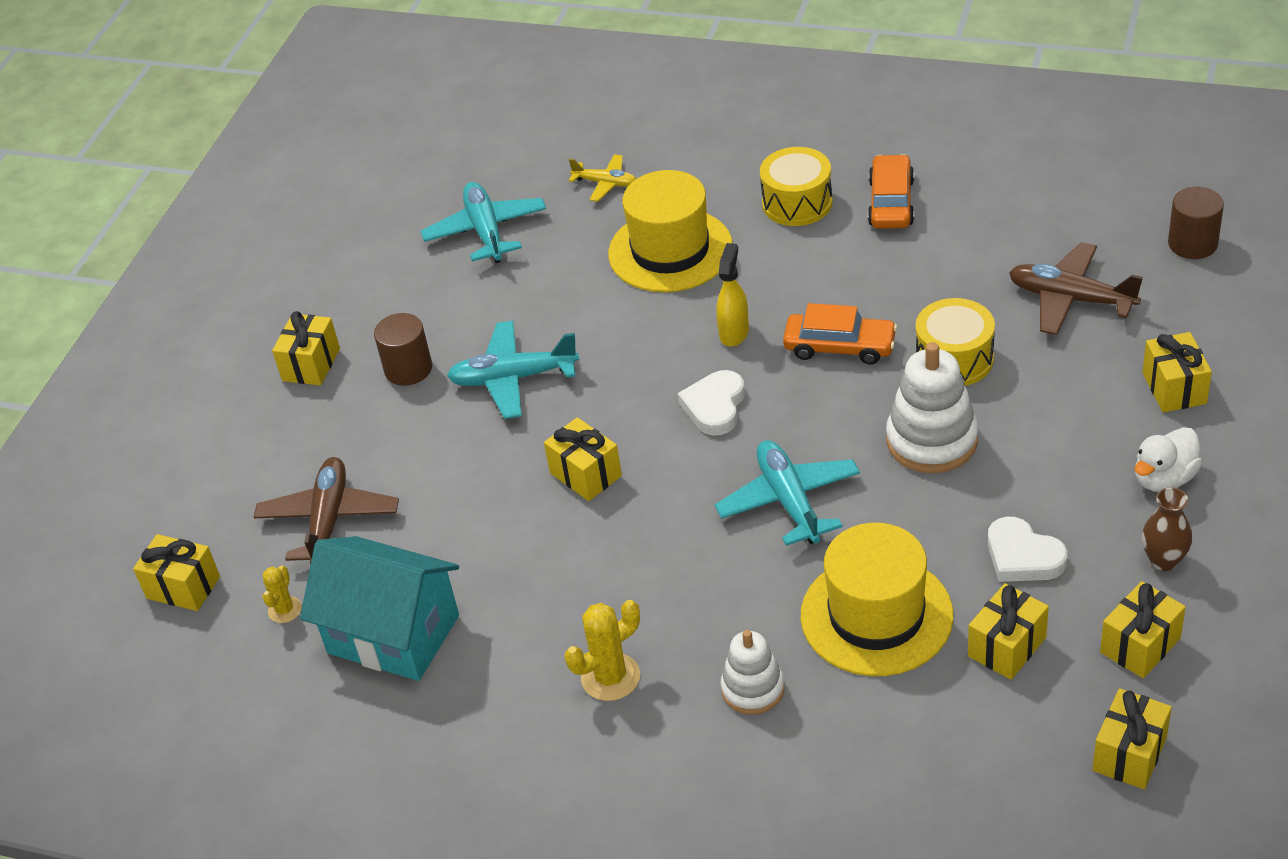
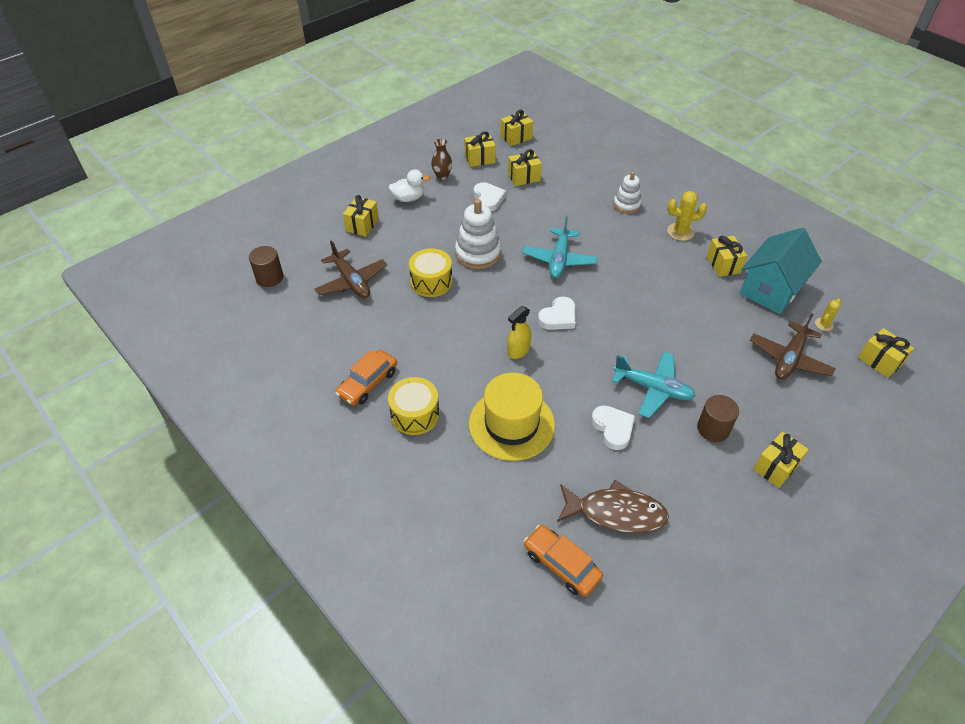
camera: 155 degrees left, 5 degrees up
turquoise house [300,536,459,681] -> turquoise house turned 75 degrees clockwise [740,228,822,314]
turquoise plane [421,182,546,263] -> brown fish [557,480,669,534]
yellow gift [544,417,622,501] -> yellow gift moved to [707,236,747,277]
yellow plane [569,154,636,202] -> none
orange car [783,303,897,365] -> orange car moved to [524,525,603,597]
yellow hat [801,523,954,676] -> none
none -> white heart [591,405,635,450]

